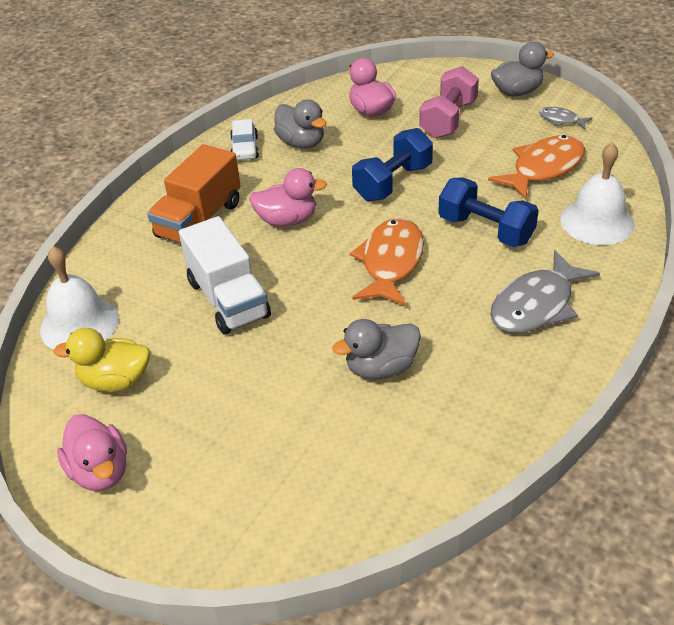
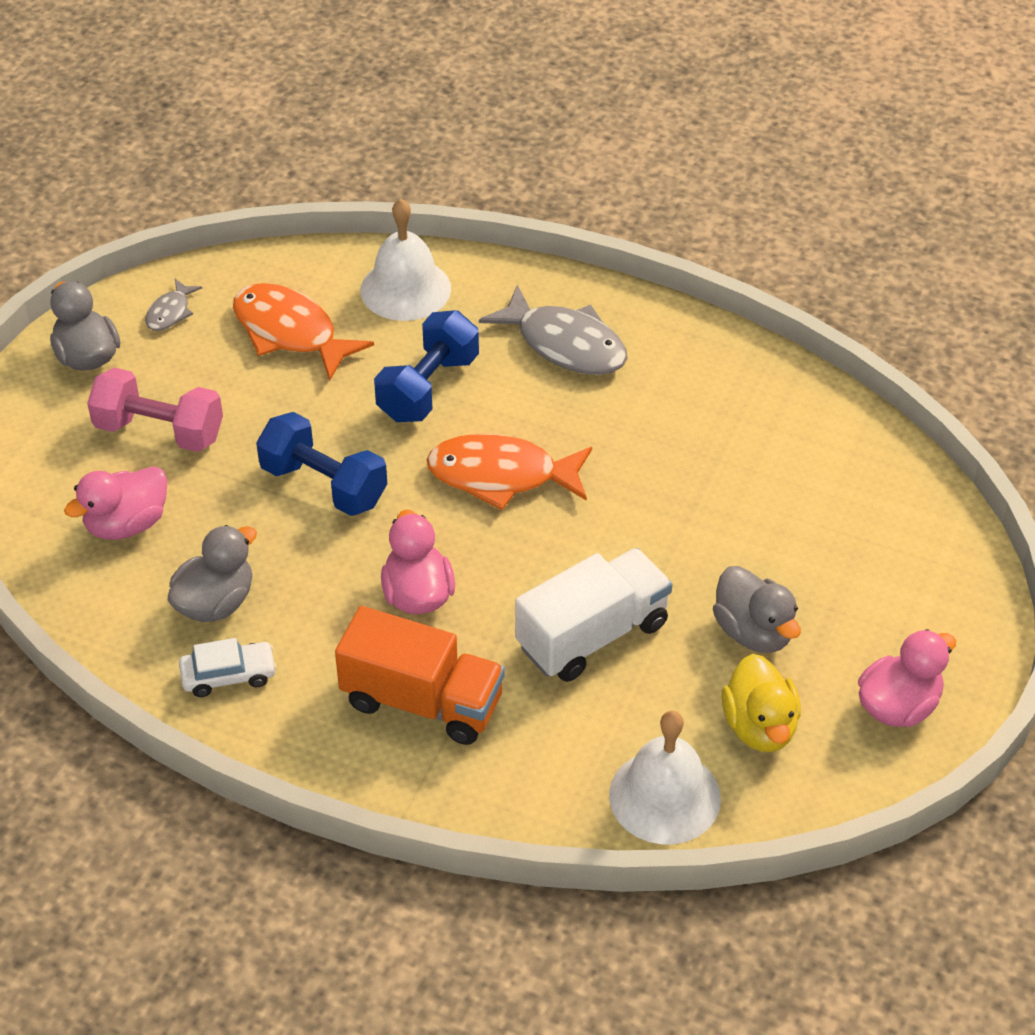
camera: 100 degrees left, 5 degrees up
grey duck [332,319,421,380] -> grey duck moved to [713,566,801,653]

